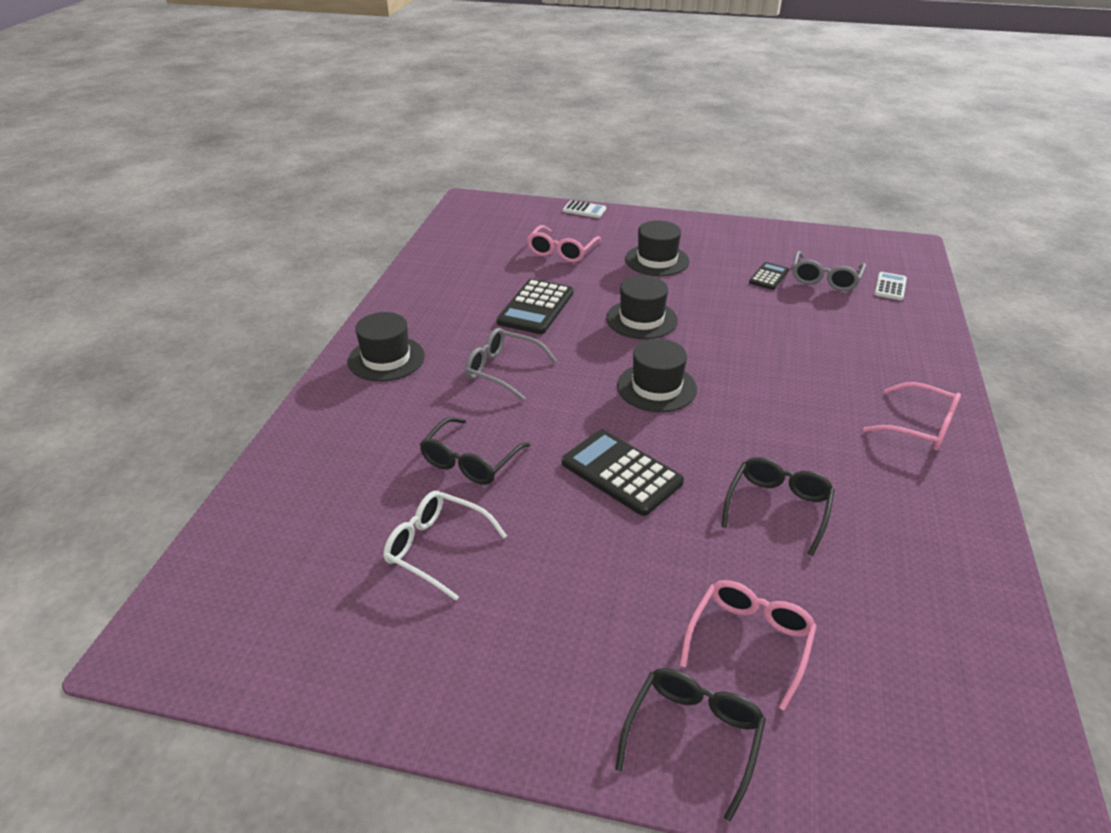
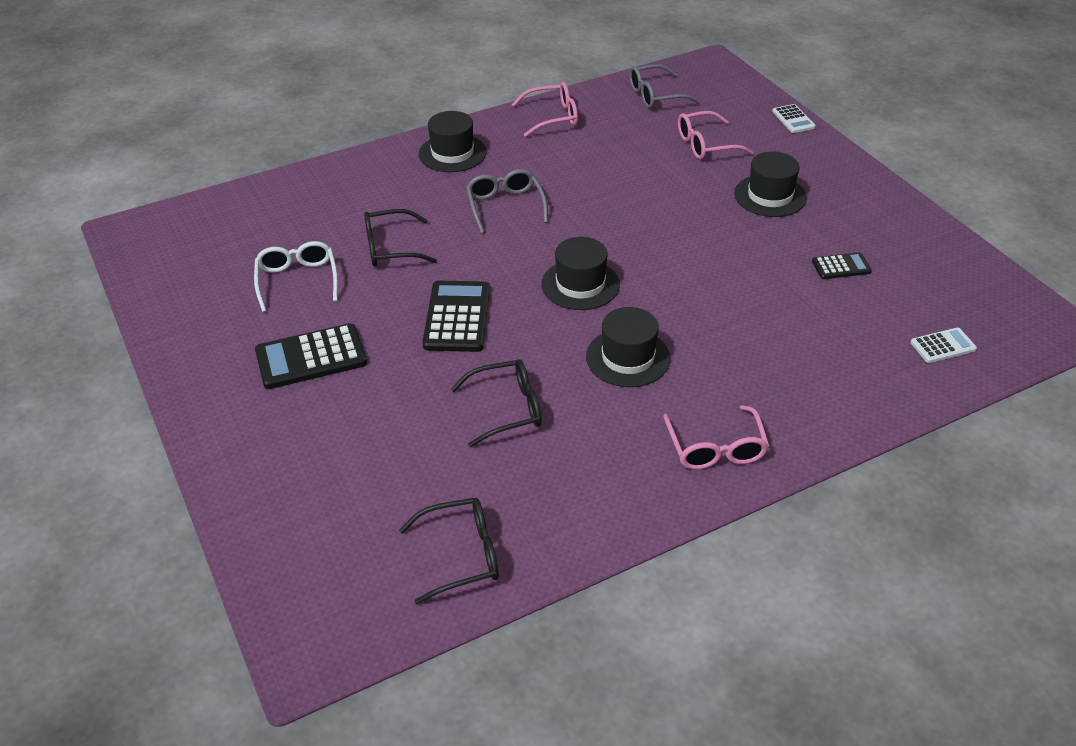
camera: 50 degrees right, 5 degrees up
black calculator [496,279,573,334] -> black calculator moved to [255,323,367,389]
black hat [606,275,678,339] -> black hat moved to [586,307,671,387]
black glasses [615,668,766,822] -> black glasses moved to [399,498,499,604]
pink glasses [679,580,817,711] -> pink glasses moved to [511,82,578,137]
grey glasses [792,251,866,291] -> grey glasses moved to [629,64,700,109]

